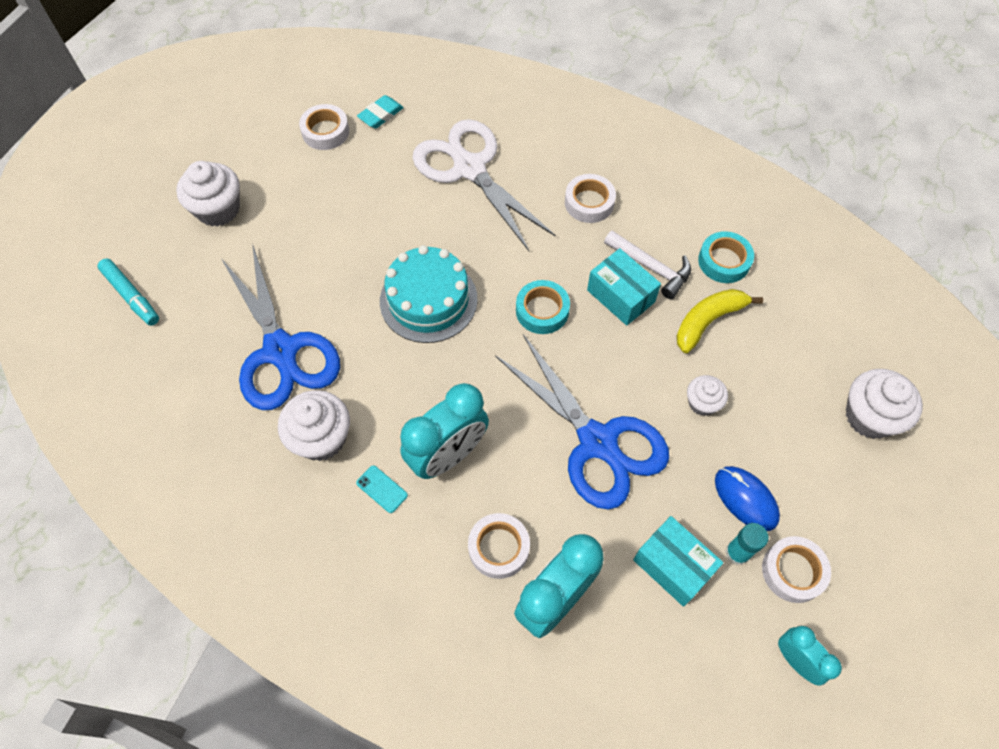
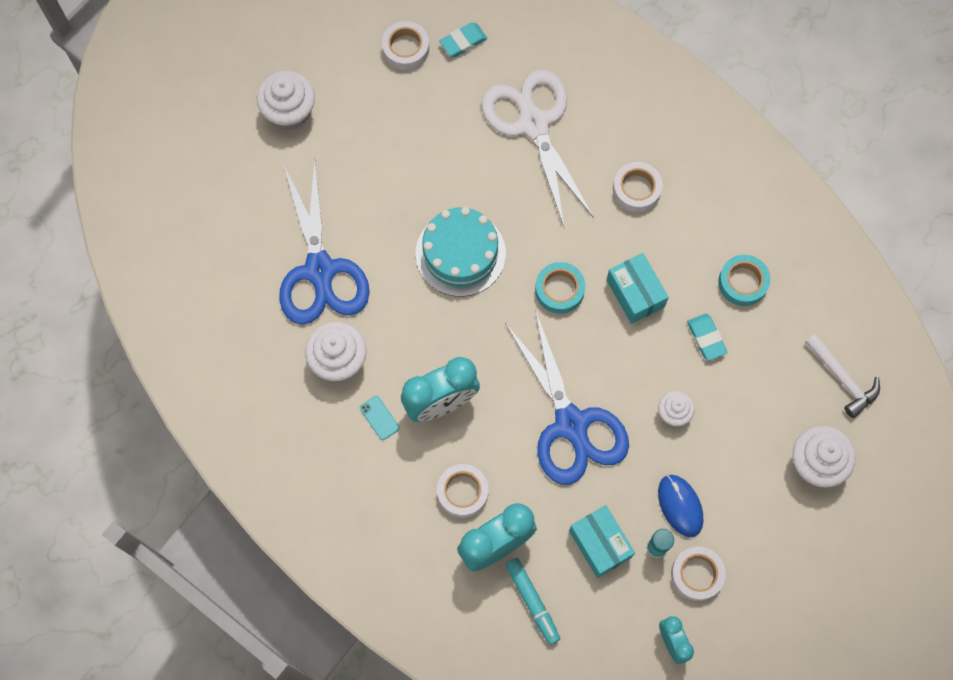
camera: 15 degrees right, 10 degrees up
turquoise marker [97,258,159,326] -> turquoise marker moved to [505,558,560,645]
white hammer [604,230,691,299] -> white hammer moved to [805,333,880,418]
yellow banana [676,289,763,353] -> turquoise eraser [687,314,728,361]

